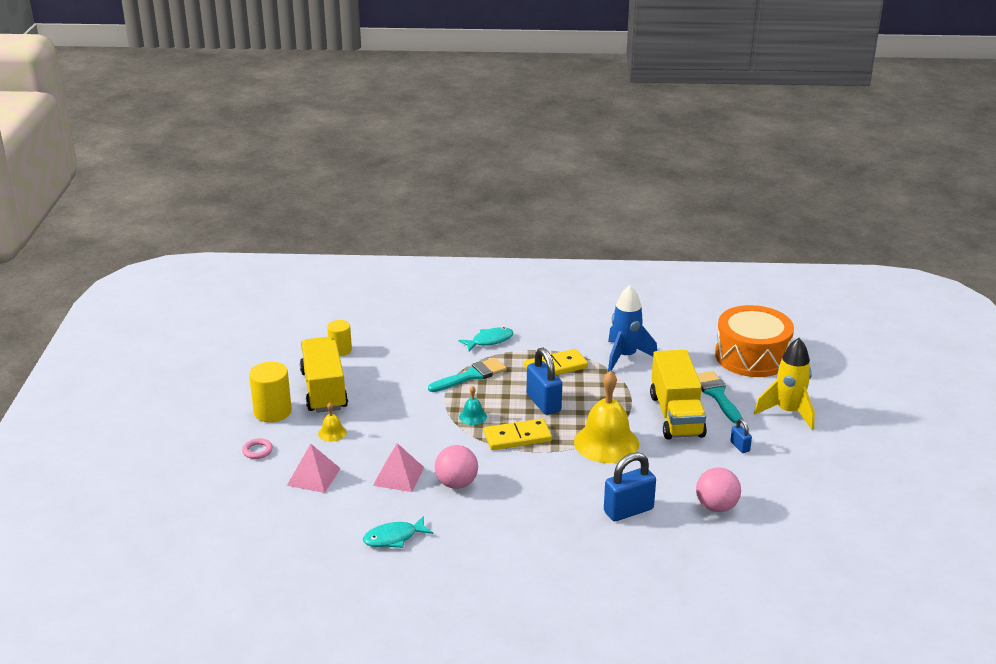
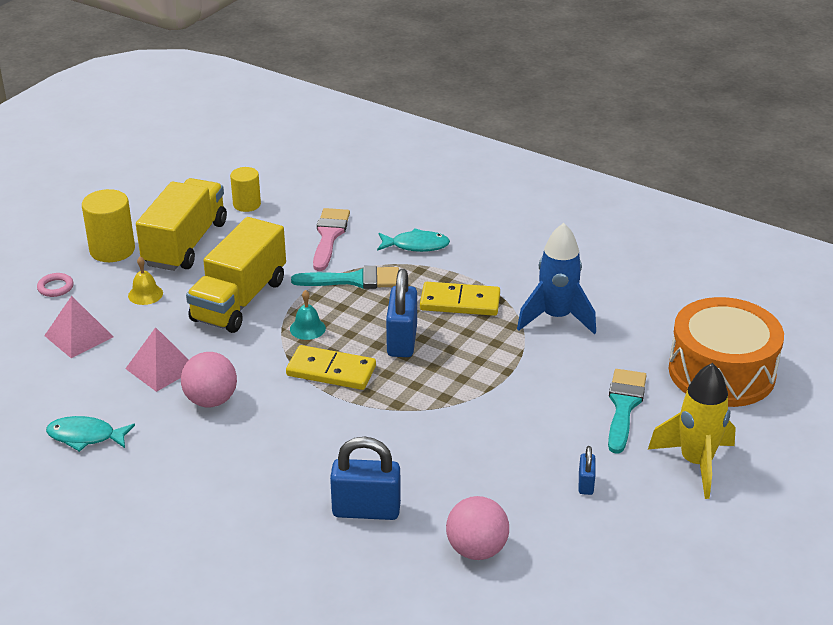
camera: 30 degrees right, 5 degrees up
yellow bell [574,371,639,463] -> none
yellow truck [650,350,707,439] -> yellow truck moved to [186,217,286,333]
none -> pink brush [313,208,350,271]

